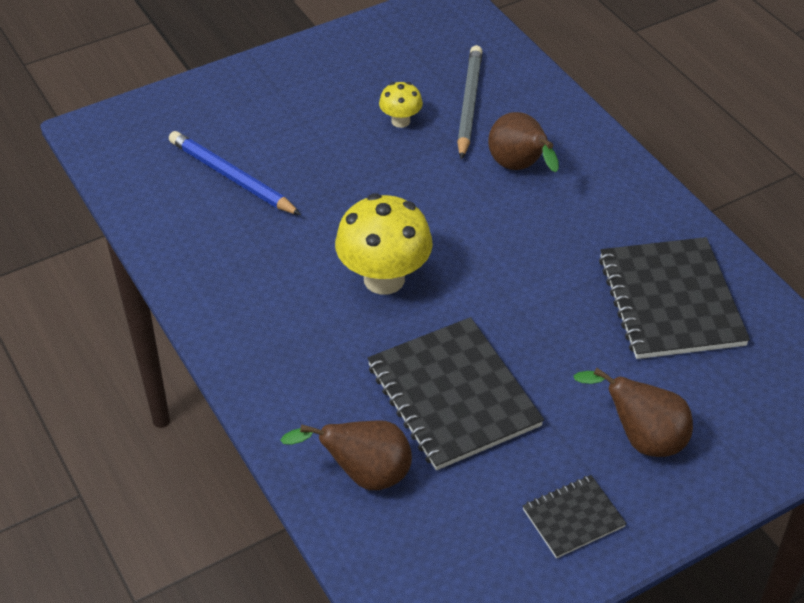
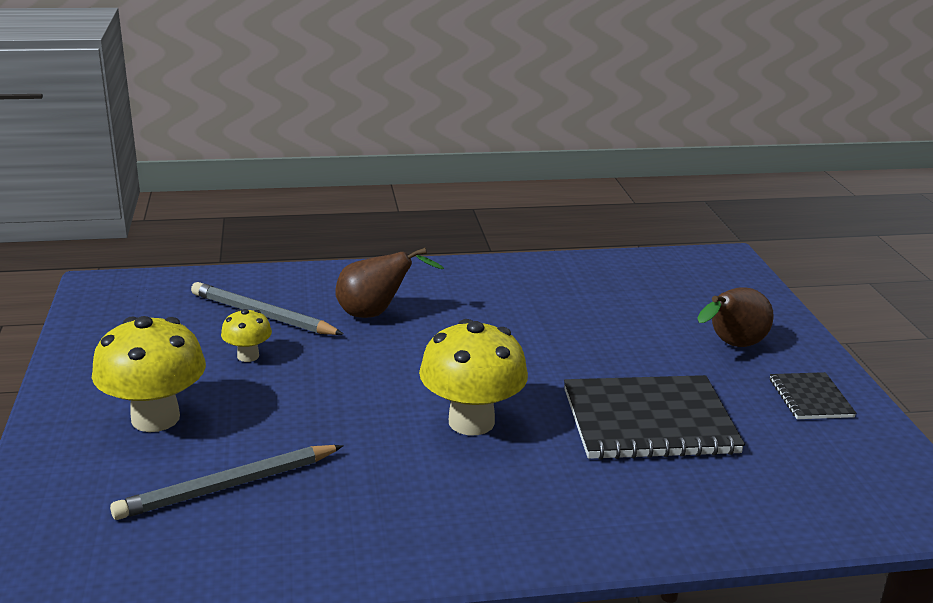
camera: 70 degrees left, 20 degrees down
blue pencil [169,131,301,215] -> grey pencil [110,445,344,520]
brown pear [280,420,412,490] -> none
black notebook [599,237,750,359] -> none
none -> yellow mushroom [92,316,206,432]

